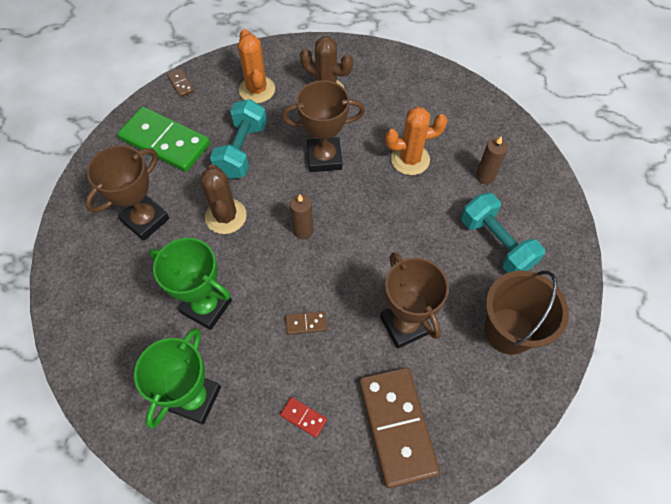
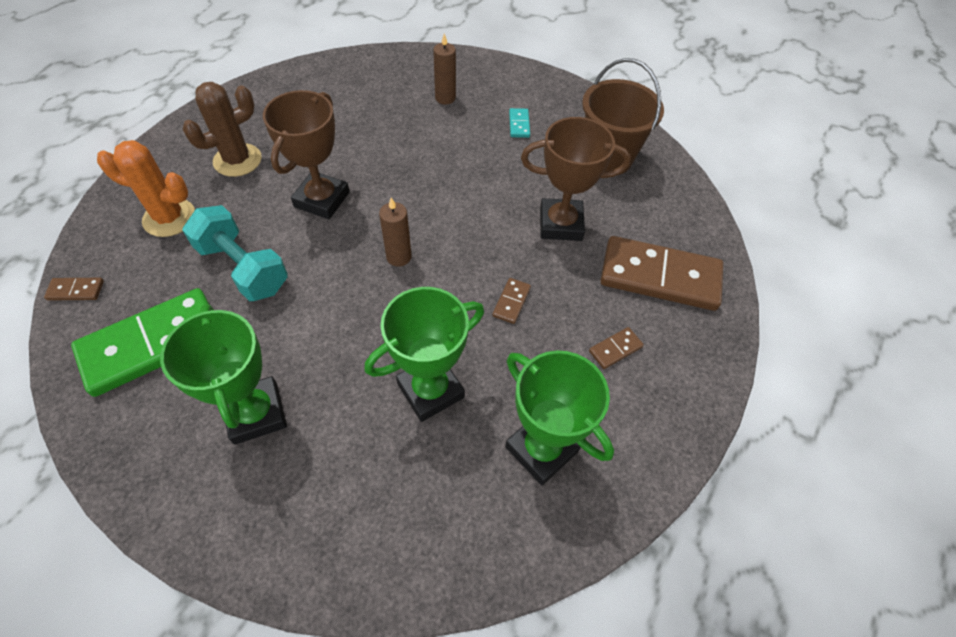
camera: 65 degrees left, 5 degrees down
brown trophy [85,145,170,241] -> green trophy [160,304,287,445]
brown cactus [200,164,247,234] -> none
red domino [280,397,327,438] -> brown domino [589,327,644,369]
orange cactus [385,106,448,175] -> none
turquoise dumbbell [461,193,545,273] -> turquoise domino [509,108,530,138]

